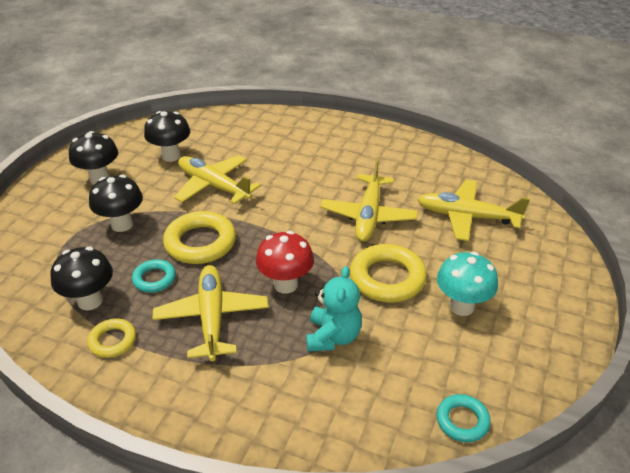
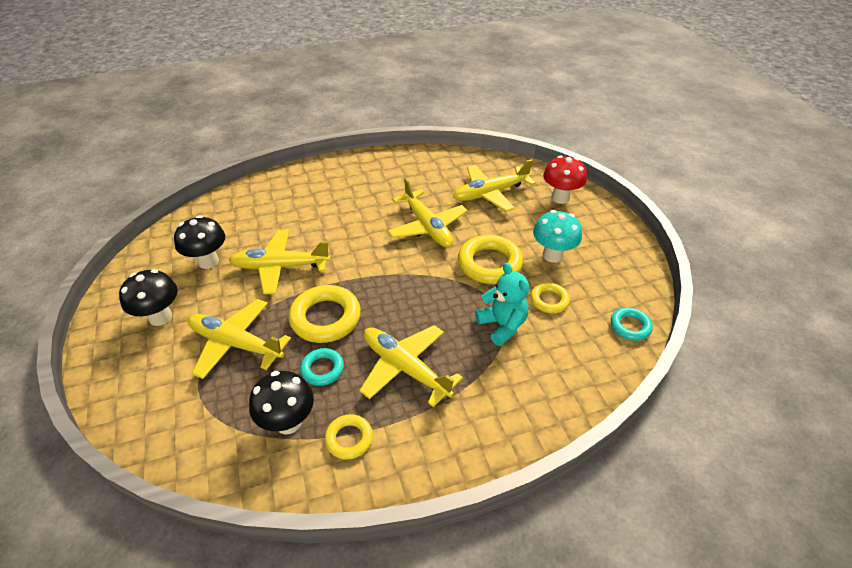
camera: 40 degrees left, 5 degrees up
black mushroom [89,175,143,232] -> yellow plane [188,299,291,379]
red mushroom [256,231,314,294] -> red mushroom moved to [543,156,587,204]
none -> yellow ring [530,283,570,314]

